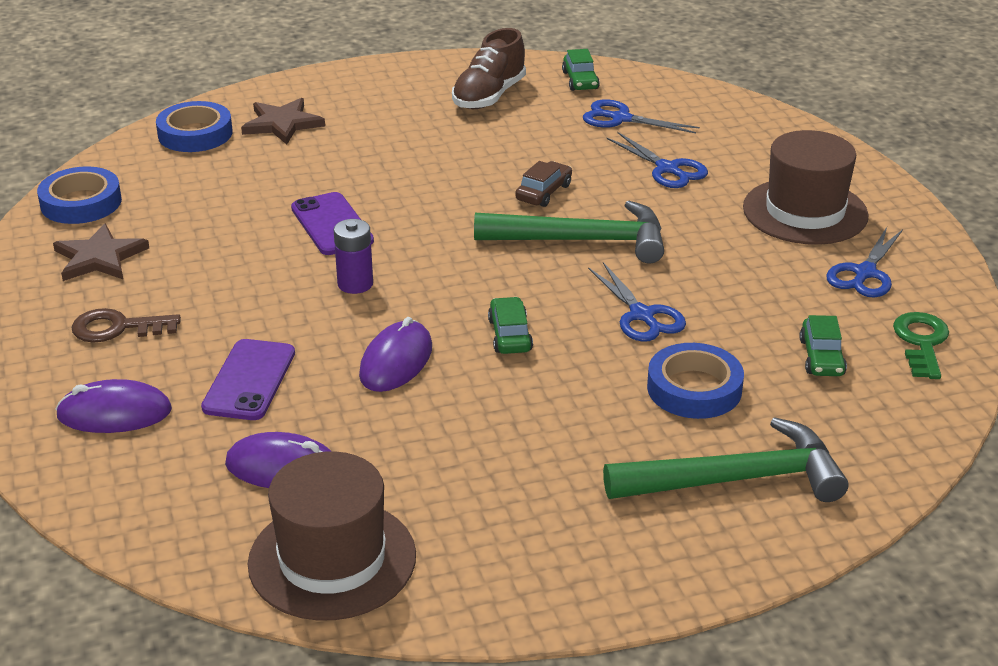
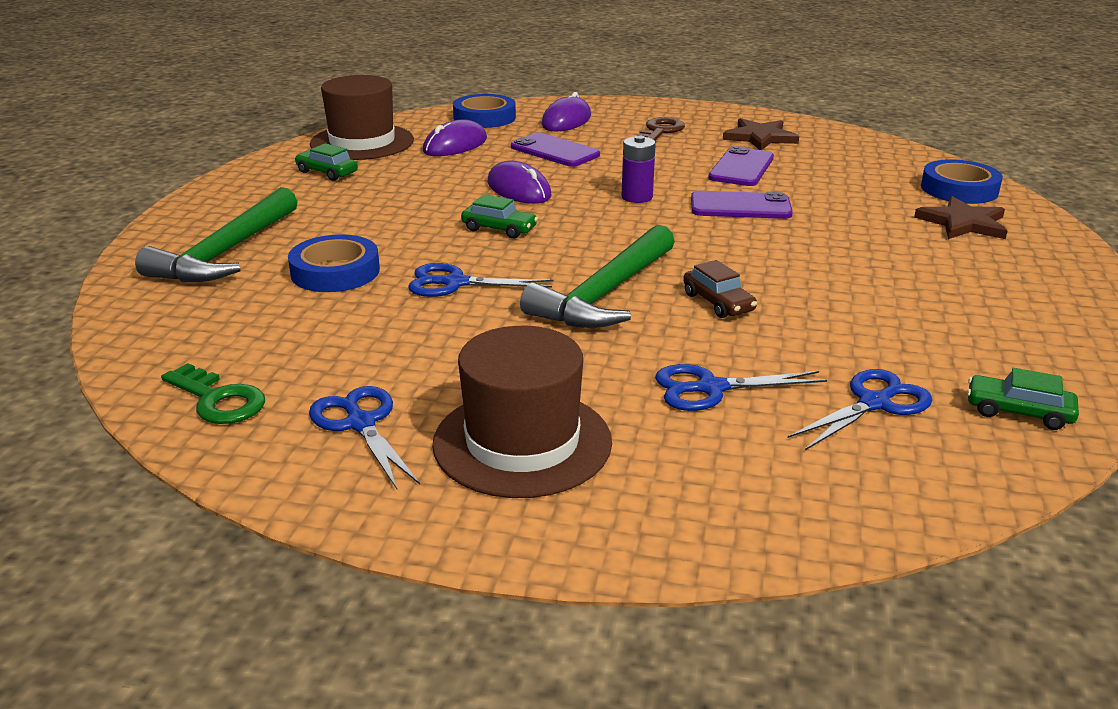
camera: 120 degrees right, 5 degrees down
blue tape [37,166,122,224] -> blue tape moved to [453,94,516,128]
brown shoe [452,28,526,109] -> none
green car [799,315,847,376] -> green car moved to [295,143,358,181]
none -> purple phone [708,146,774,186]

